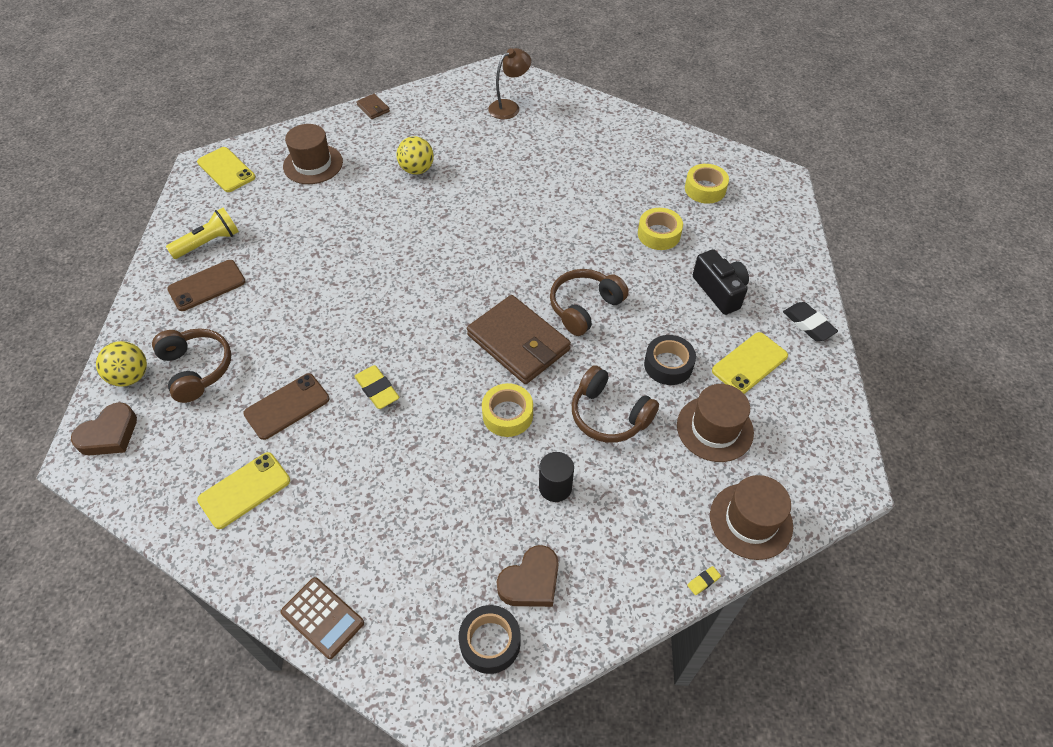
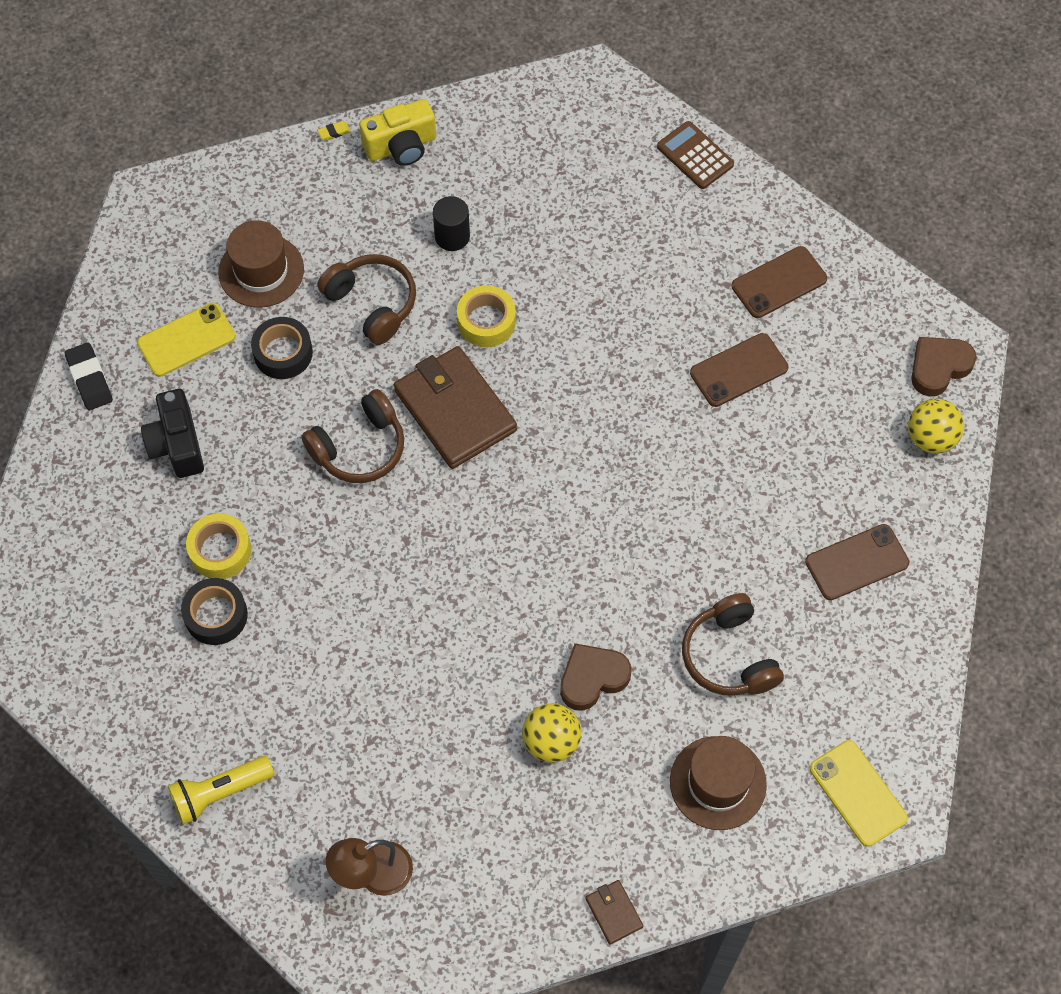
camera: 170 degrees left, 10 degrees up
brown headphones [152,328,231,403] -> brown headphones moved to [682,593,784,696]
yellow flashlight [166,208,239,259] -> yellow flashlight moved to [168,756,274,825]
yellow phone [197,452,290,529] -> brown phone [731,246,827,318]
yellow eraser [354,365,399,409] -> none
black tape [458,605,521,674] -> black tape moved to [181,578,248,645]
brown heart [497,545,559,607] -> brown heart moved to [560,643,631,711]
yellow tape [685,164,729,204] -> none
brown hat [710,475,793,560] -> none
none -> yellow camera [359,99,436,166]

